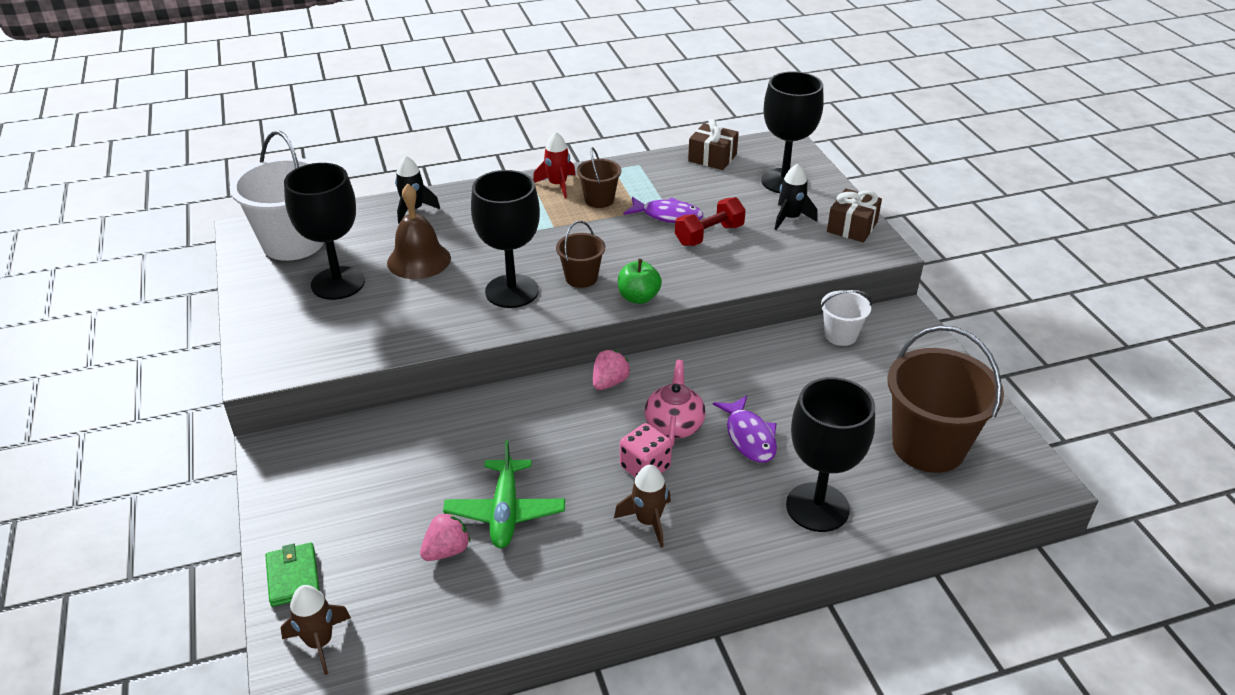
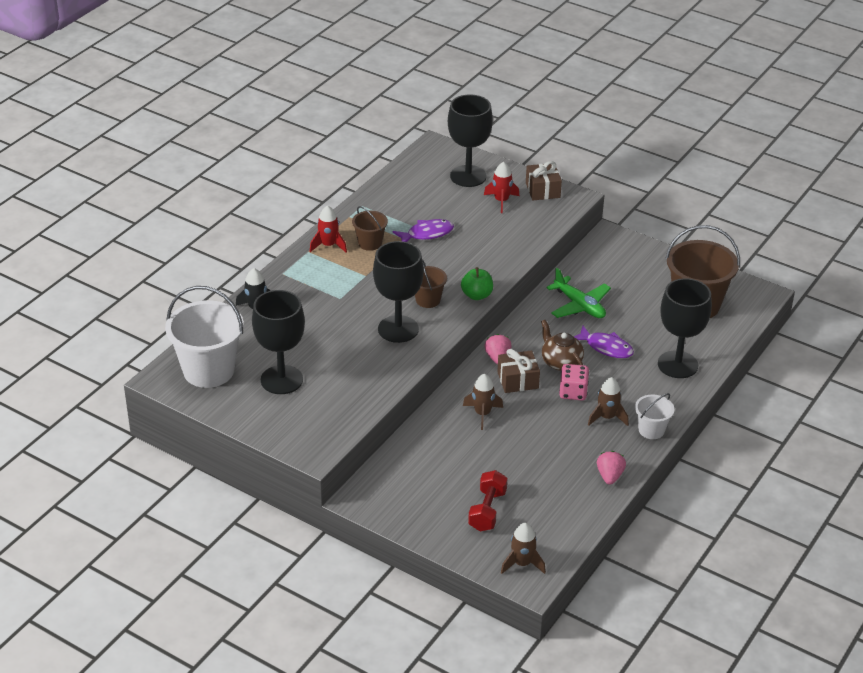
camera: 40 degrees left, 0 degrees up
green wallet [265,542,320,607] -> none
brown bell [387,184,451,279] -> none
pink strawberry [420,512,471,561] -> pink strawberry moved to [597,451,626,485]
green plane [443,440,565,548] -> green plane moved to [546,268,611,318]
pink teapot [645,360,706,446] -> brown teapot [541,320,584,371]
red dumbbell [675,197,746,246] -> red dumbbell moved to [468,470,508,531]
brown gift [688,118,739,170] -> brown gift moved to [497,349,540,393]
black rocket [774,164,818,230] -> red rocket [484,162,519,213]
white bucket [820,290,872,346] -> white bucket moved to [635,393,674,439]
none -> brown rocket [463,374,503,430]

